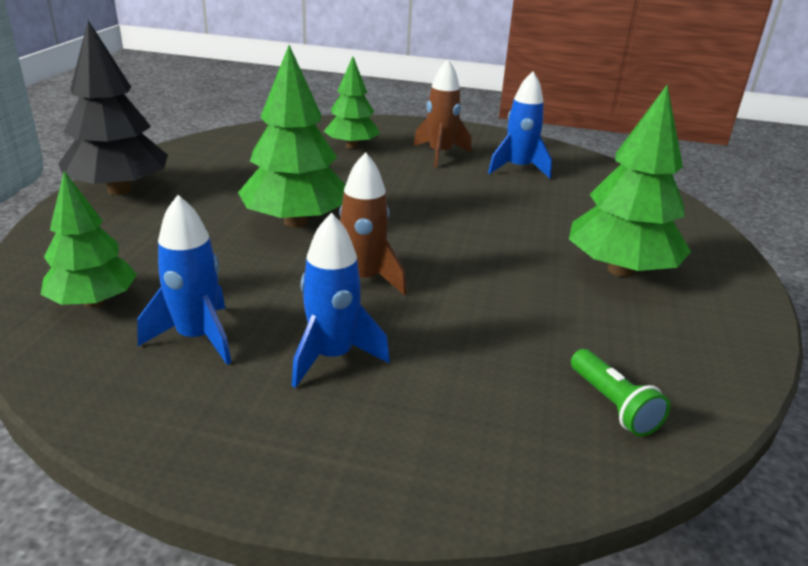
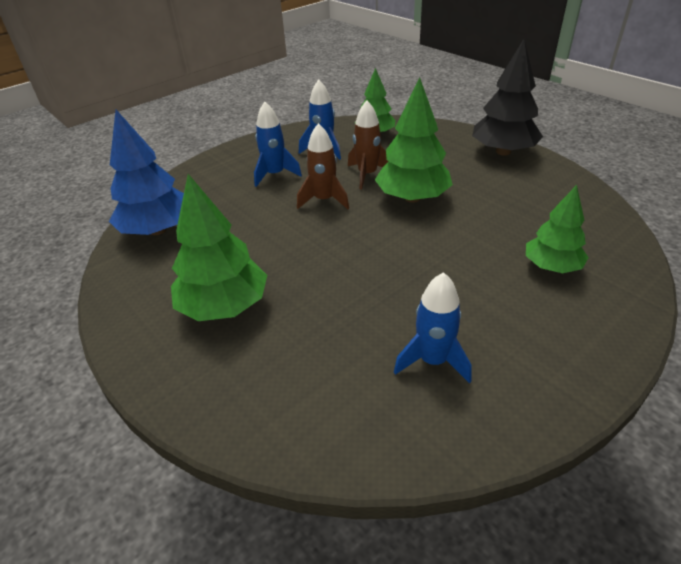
camera: 130 degrees right, 10 degrees up
brown rocket [413,59,471,167] -> brown rocket moved to [348,100,389,190]
green flashlight [571,349,670,437] -> blue tree [109,110,184,235]

